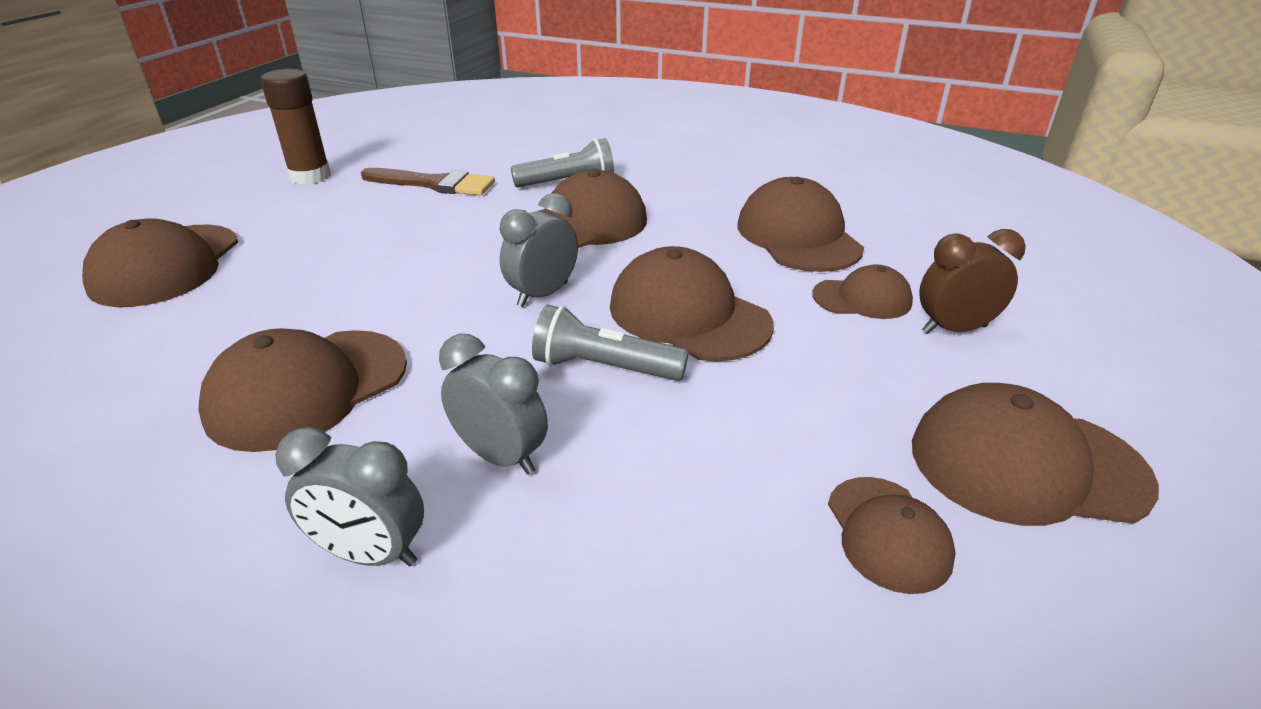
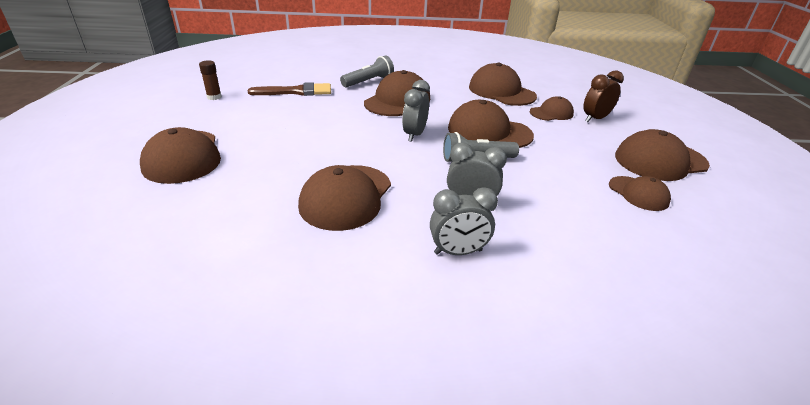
camera: 25 degrees left, 0 degrees up
brown glue stick [260,69,331,185] -> brown glue stick [199,60,222,100], size x0.57

